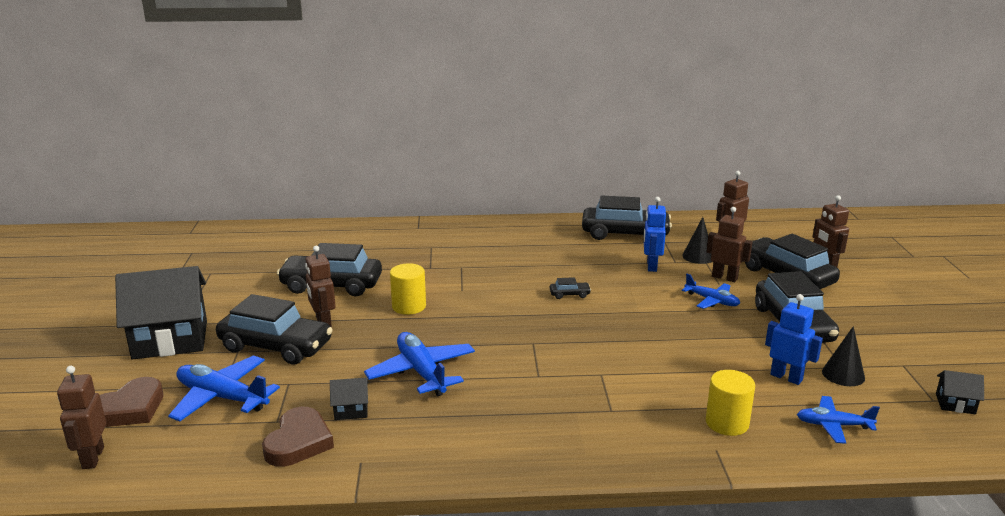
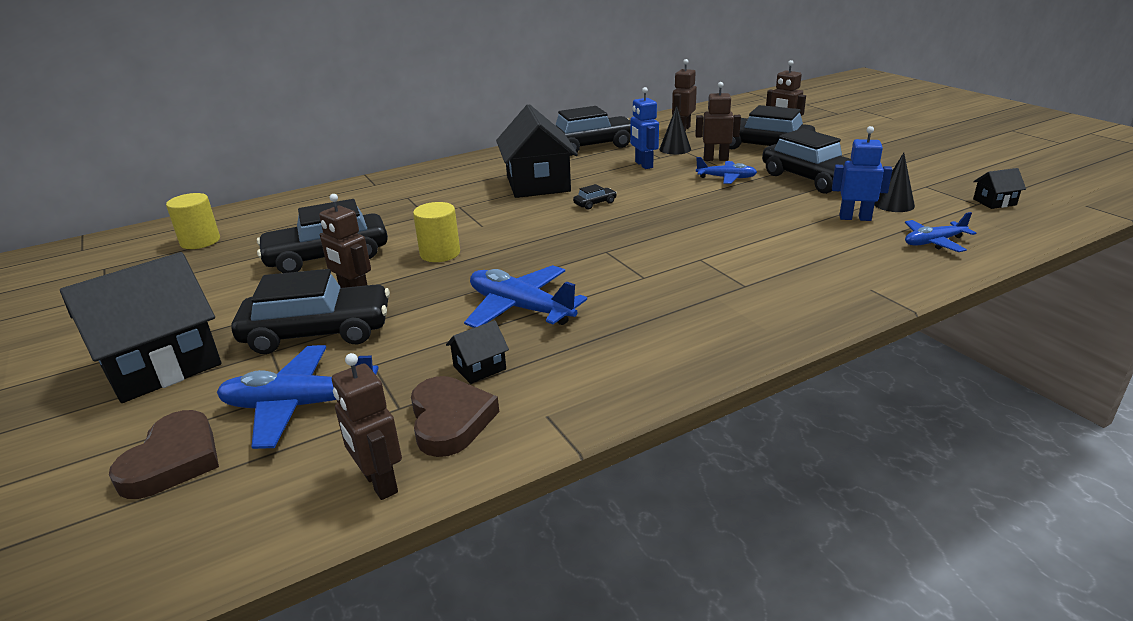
camera: 25 degrees left, 5 degrees up
brown robot [57,366,106,469] -> brown robot moved to [332,353,402,500]
yellow cylinder [706,370,755,436] -> yellow cylinder moved to [166,193,220,249]
none -> black house [496,104,578,198]

